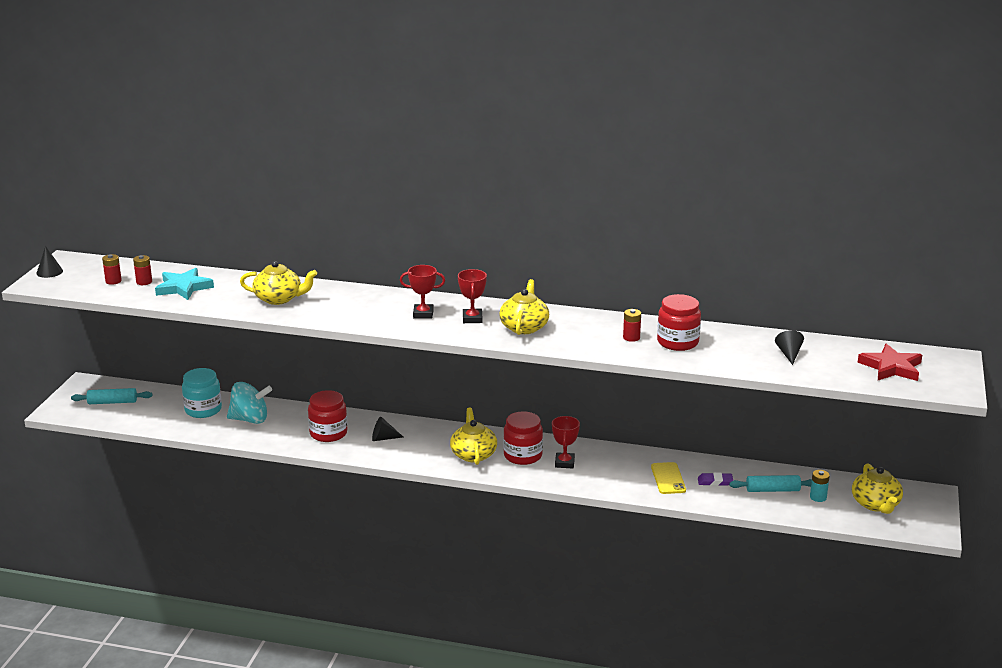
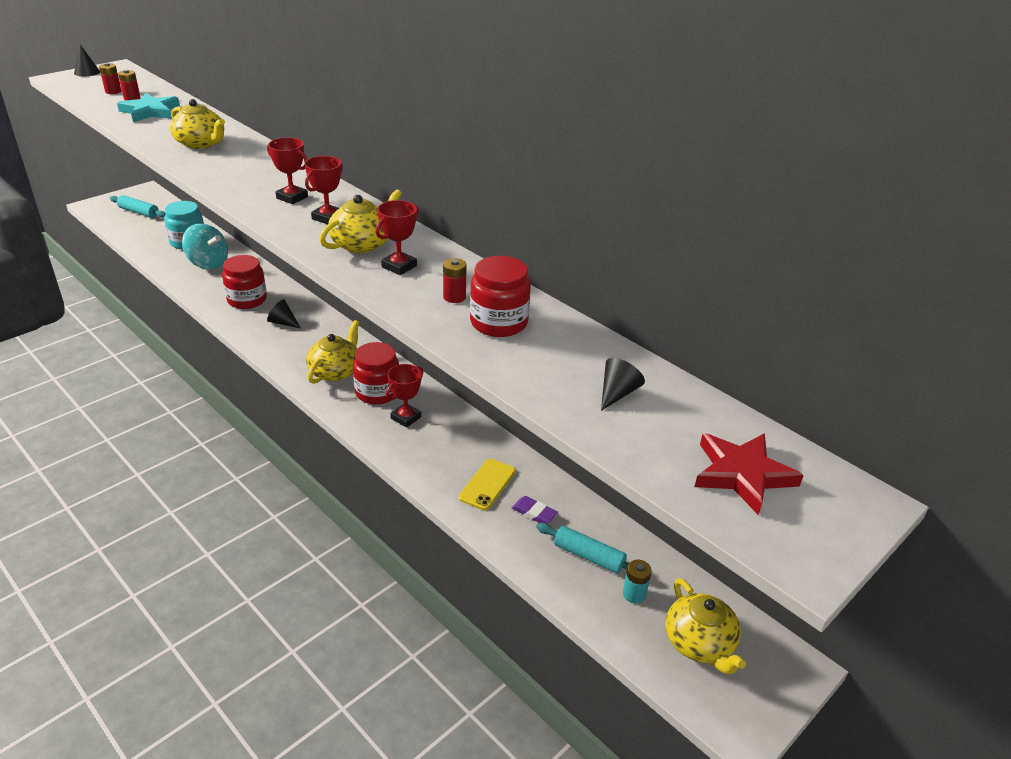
camera: 30 degrees right, 10 degrees up
yellow teapot [852,463,903,514] -> yellow teapot turned 45 degrees counterclockwise [665,578,746,675]
none -> red trophy [375,200,419,275]

